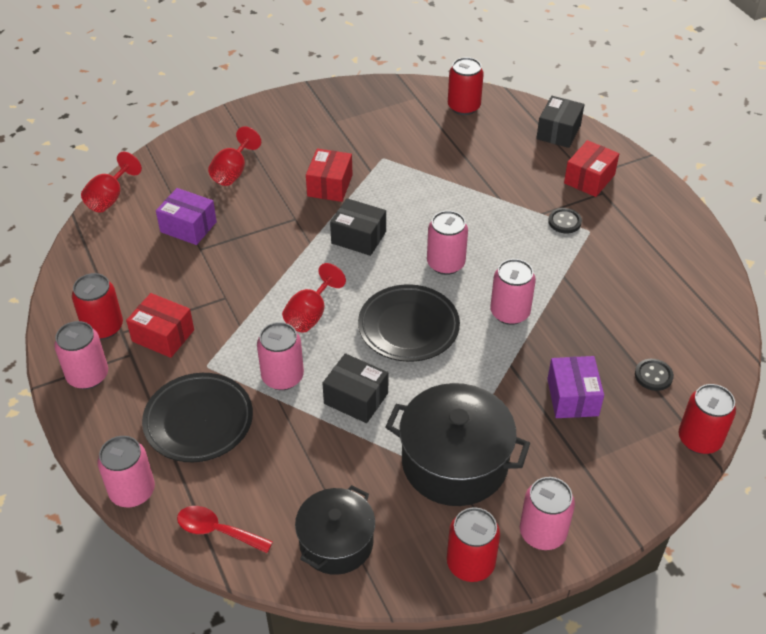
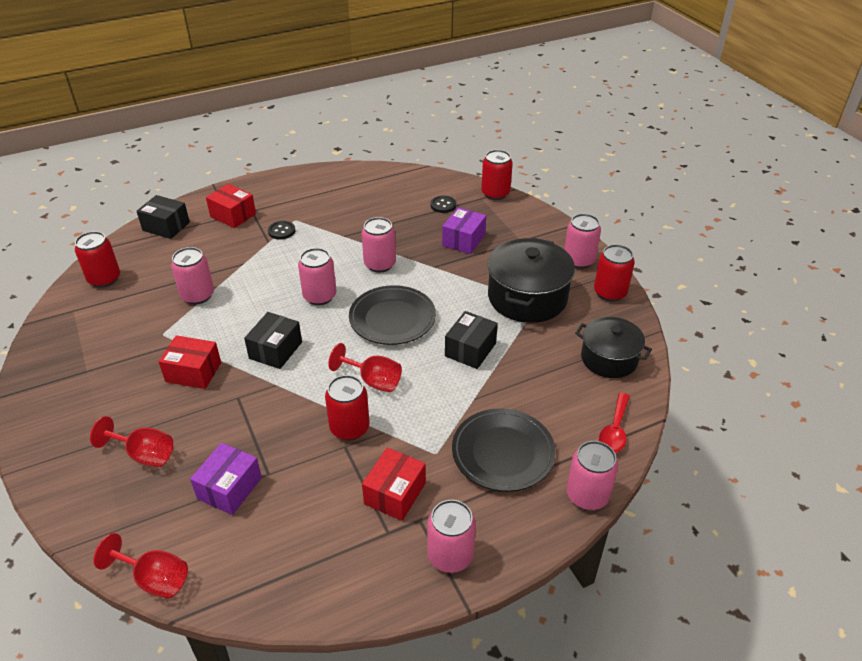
camera: 90 degrees left, 5 degrees down
red can [72,273,123,340] -> red can moved to [325,375,369,440]
pink can [257,322,304,390] -> pink can moved to [171,247,214,304]
purple box [547,356,604,418] -> purple box turned 60 degrees counterclockwise [442,207,486,254]

